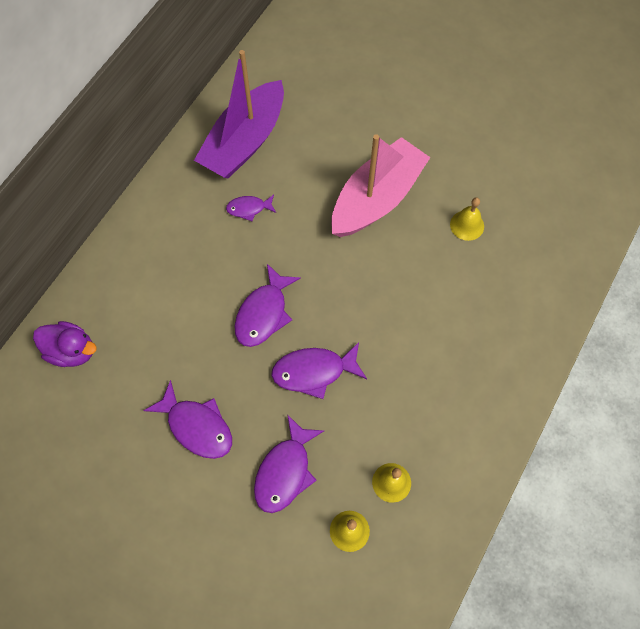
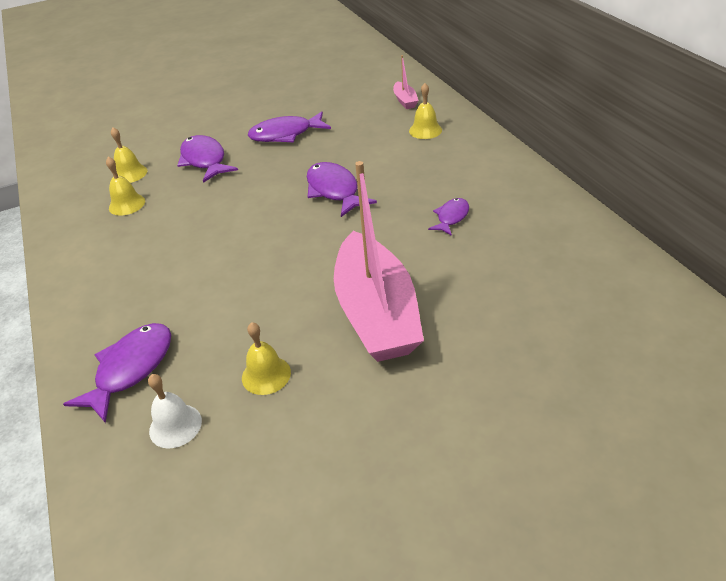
camera: 130 degrees right, 25 degrees down
purple duck [33,321,97,367] -> pink boat [393,55,419,109]
purple boat [194,50,284,179] -> none
purple fish [271,342,367,399] -> purple fish moved to [63,323,171,423]
none -> white bell [148,374,202,448]
none -> yellow bell [409,83,442,139]

